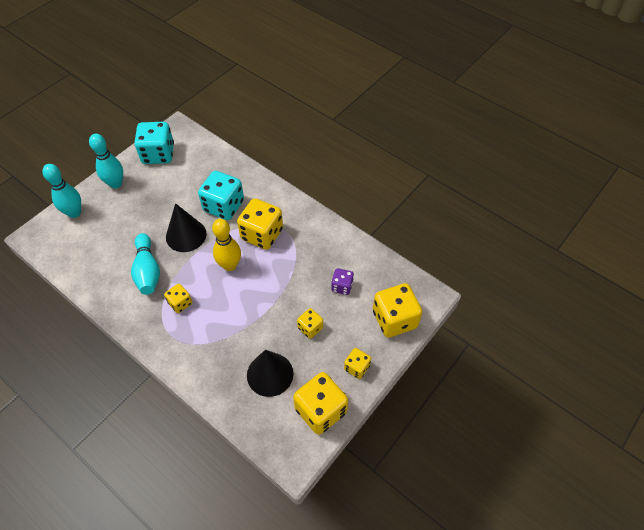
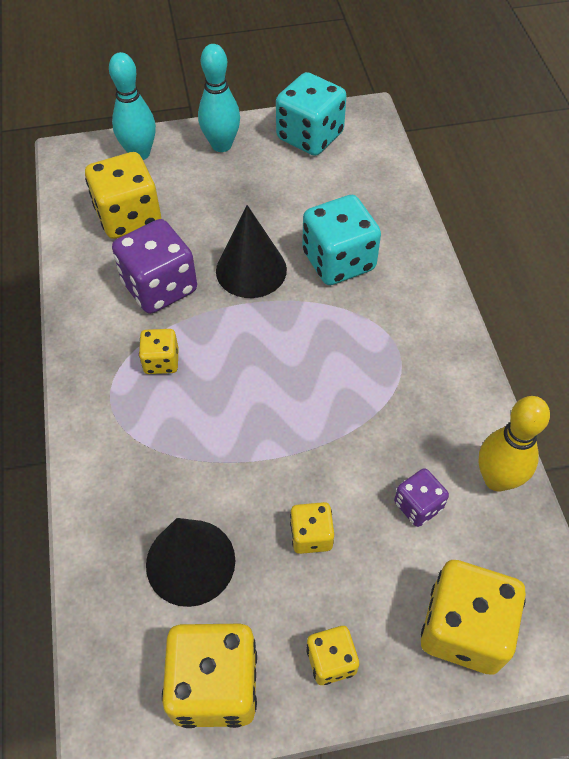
camera: 40 degrees right, 0 degrees up
turquoise bowling pin [131,233,160,295] -> purple dice [112,219,197,314]
yellow bowling pin [212,219,241,271] -> yellow bowling pin moved to [478,396,550,492]
yellow dice [237,198,283,250] -> yellow dice moved to [85,152,161,239]

